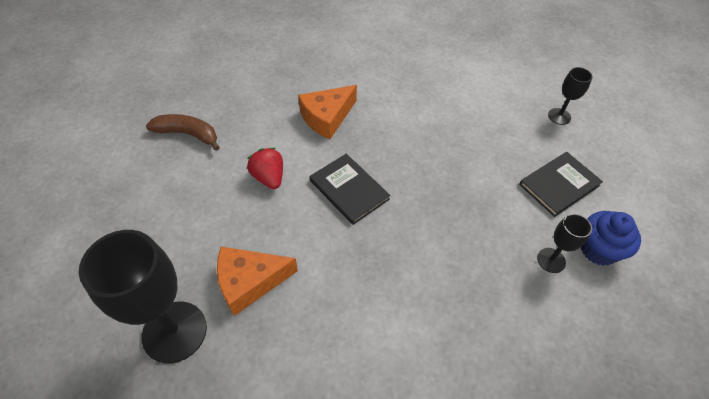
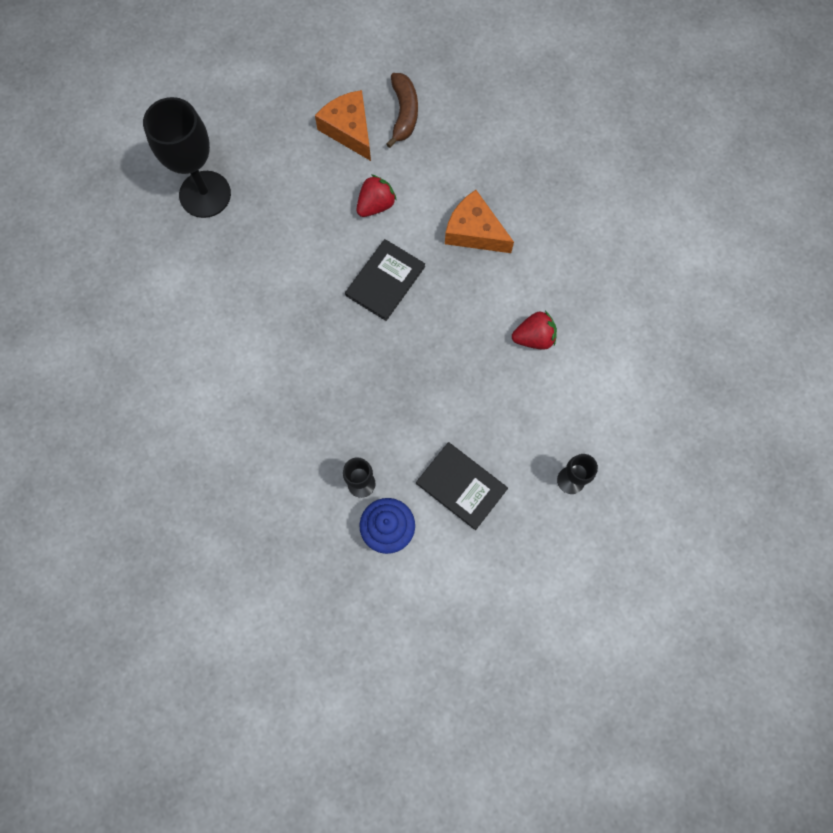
camera: 75 degrees right, 20 degrees up
orange cheese [217,247,298,316] -> orange cheese moved to [315,90,371,161]
none -> red strawberry [512,311,557,350]

